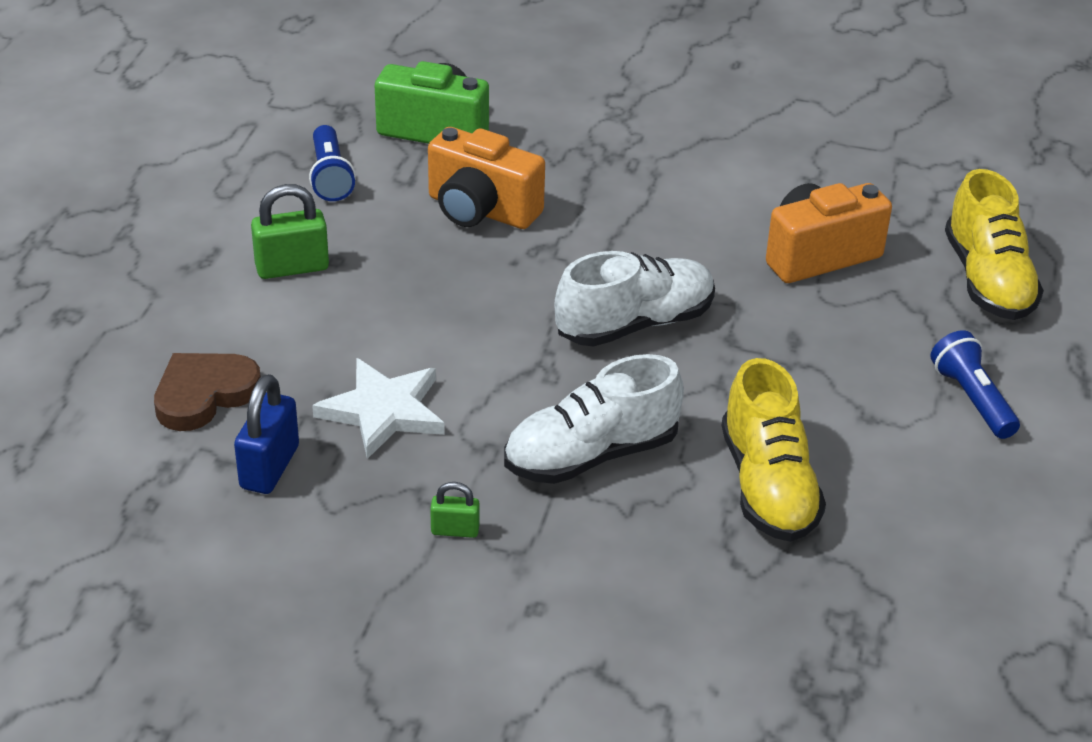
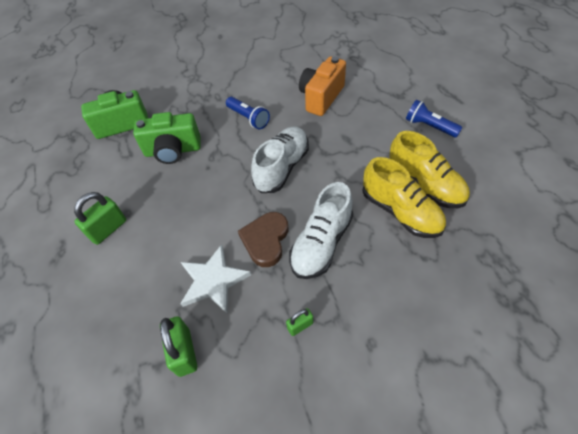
camera: 30 degrees left, 15 degrees up
brown heart [154,353,261,431] -> brown heart moved to [238,212,288,267]
blue padlock [234,374,299,494] -> green padlock [160,316,197,377]
blue flashlight [309,125,356,201] -> blue flashlight moved to [226,97,270,129]
orange camera [428,127,545,229] -> green camera [133,112,201,164]
yellow shoe [945,169,1044,320] -> yellow shoe moved to [389,131,470,208]

